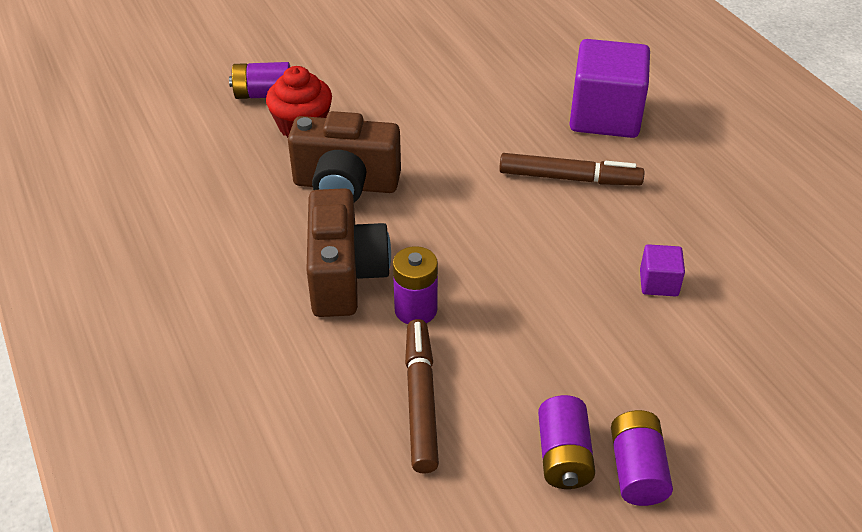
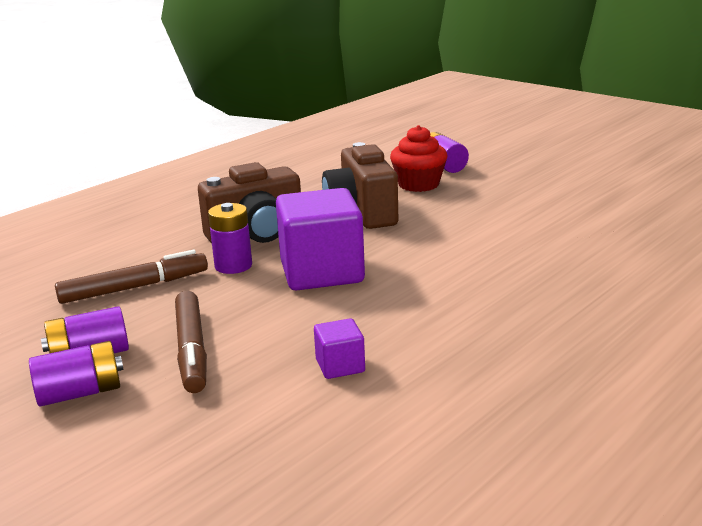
camera: 70 degrees right, 20 degrees down
brown marker [499,153,644,185] -> brown marker moved to [175,291,207,393]
purple cube [570,39,650,138] -> purple cube moved to [276,188,365,291]

